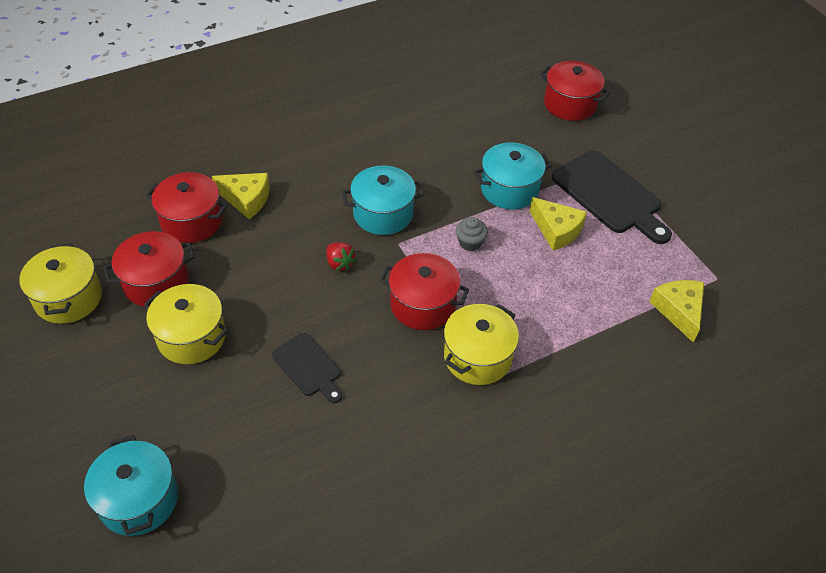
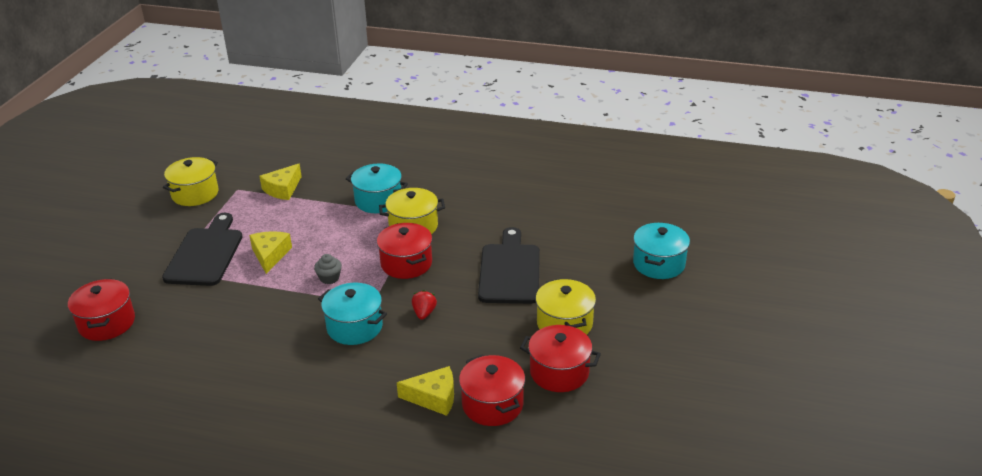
camera: 135 degrees left, 15 degrees down
yellow pot [19,243,102,324] -> yellow pot moved to [163,157,219,206]
yellow cheese [212,173,270,219] -> yellow cheese turned 120 degrees clockwise [397,366,454,416]
black cutting board [272,333,342,403] -> black cutting board [478,227,540,304], size x1.80
turquoise pot [474,142,552,210] -> turquoise pot moved to [346,163,408,213]

